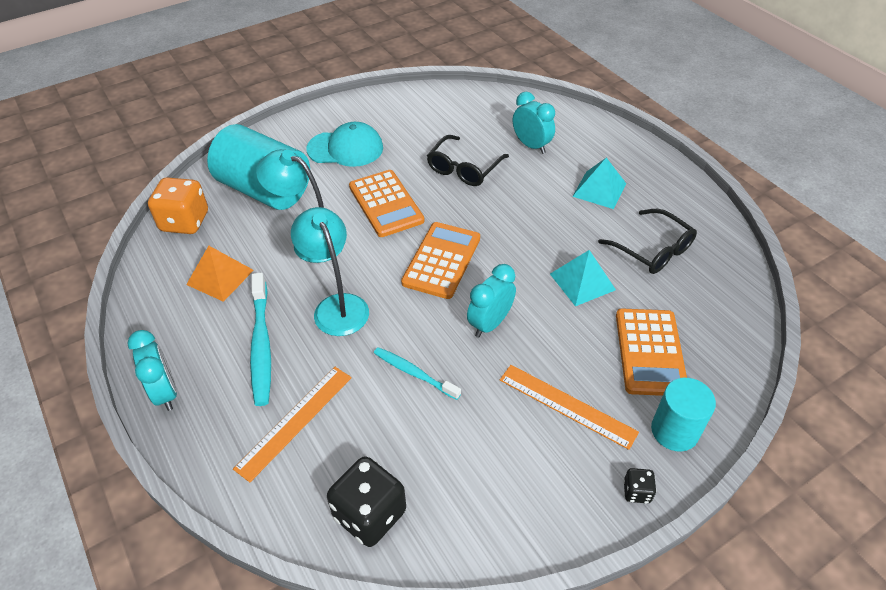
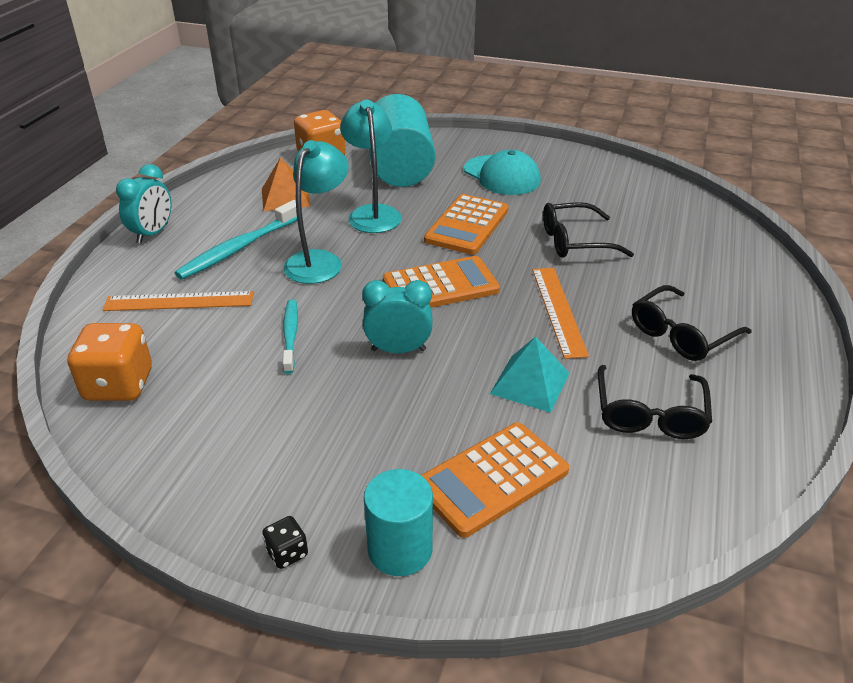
camera: 50 degrees right, 10 degrees down
black dice [327,456,406,547] -> orange dice [67,323,152,401]
orange ruler [500,365,639,450] -> orange ruler moved to [532,268,589,359]
turquoise clock [513,92,555,154] -> none
turquoise pyramid [572,158,626,209] -> black glasses [632,285,752,361]

